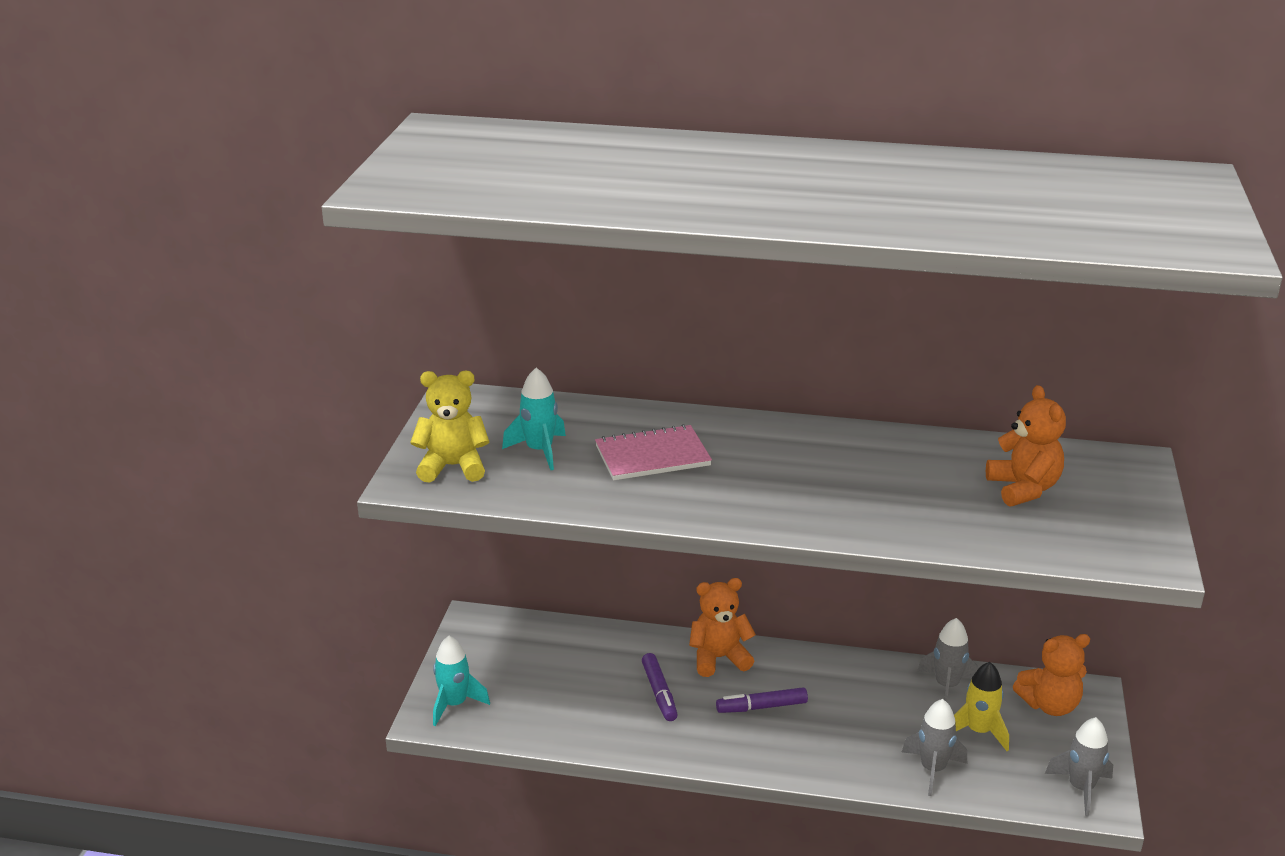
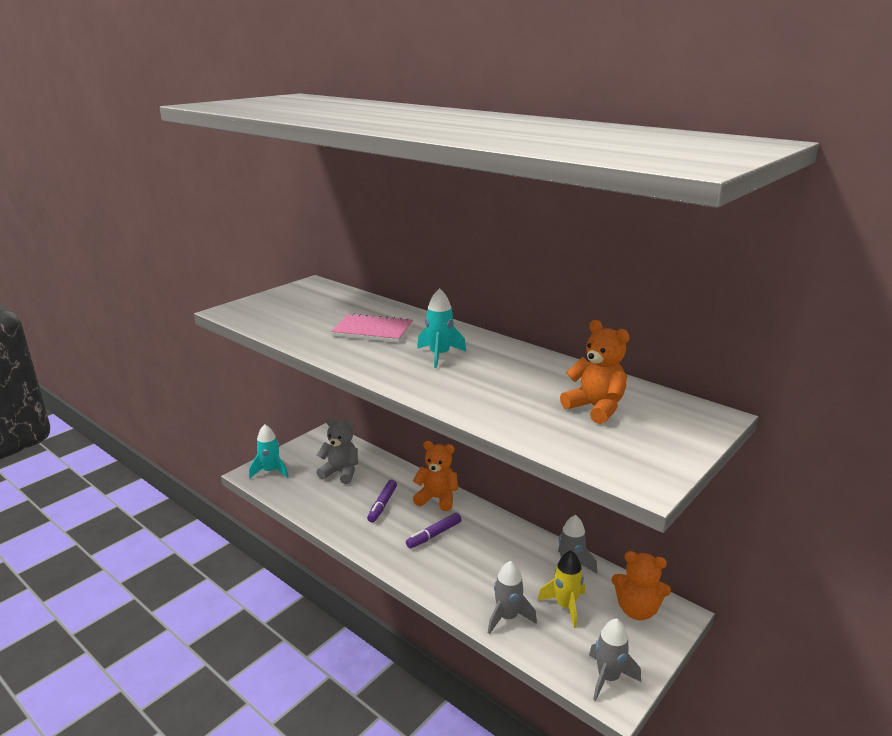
camera: 30 degrees right, 5 degrees down
yellow teddy bear [410,371,490,483] -> none
turquoise rocket [502,368,566,470] -> turquoise rocket moved to [417,288,466,368]
purple marker [716,687,808,713] -> purple marker turned 60 degrees counterclockwise [406,513,462,548]
orange teddy bear [986,385,1066,507] -> orange teddy bear turned 60 degrees counterclockwise [560,320,629,424]
none -> grey teddy bear [316,417,358,484]

